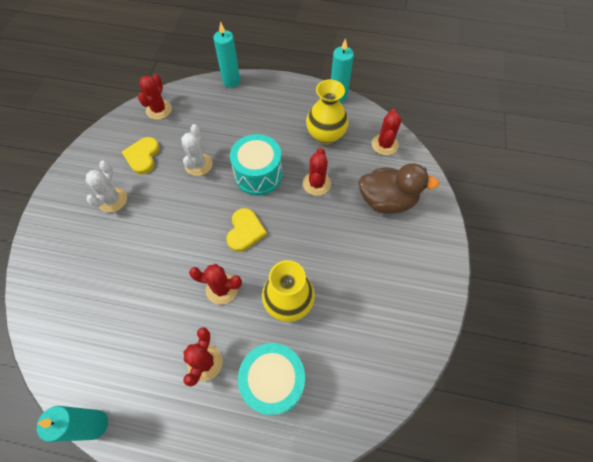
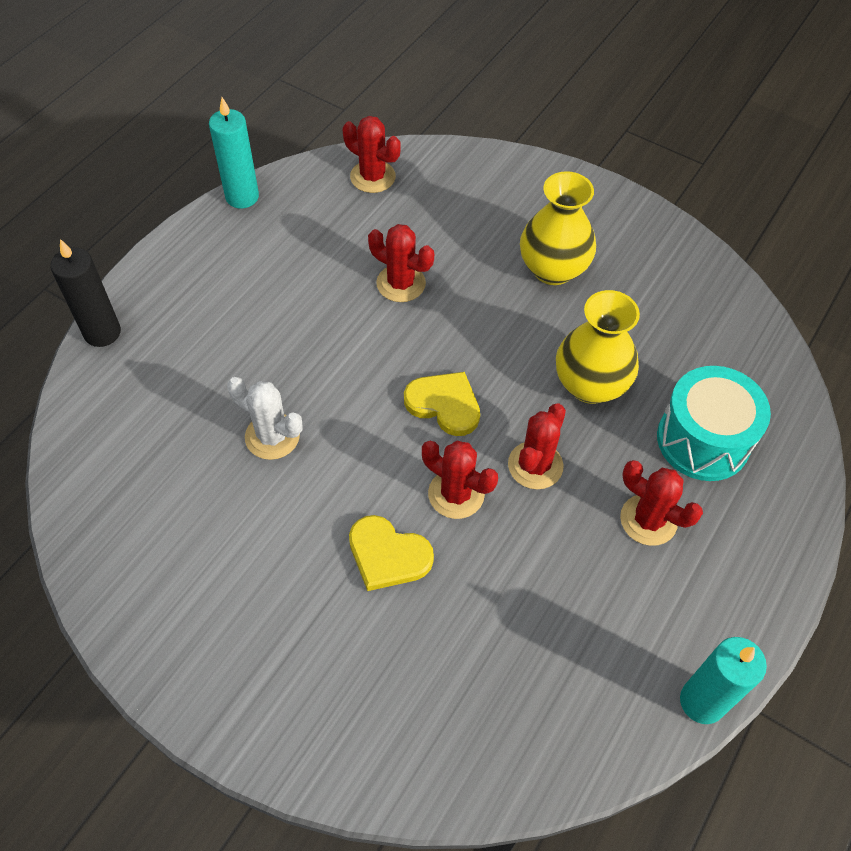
camera: 70 degrees left, 5 degrees down
white cactus [86,160,127,213] -> none
yellow heart [122,137,159,174] -> yellow heart moved to [349,515,434,591]
red cactus [138,74,172,120] -> red cactus moved to [422,441,498,519]
turquoise candle [213,22,240,87] -> black candle [50,239,121,347]
turquoise drum [230,134,282,195] -> none
yellow vase [306,79,349,144] -> yellow vase moved to [520,171,596,285]
brown duck [358,163,439,214] -> none

